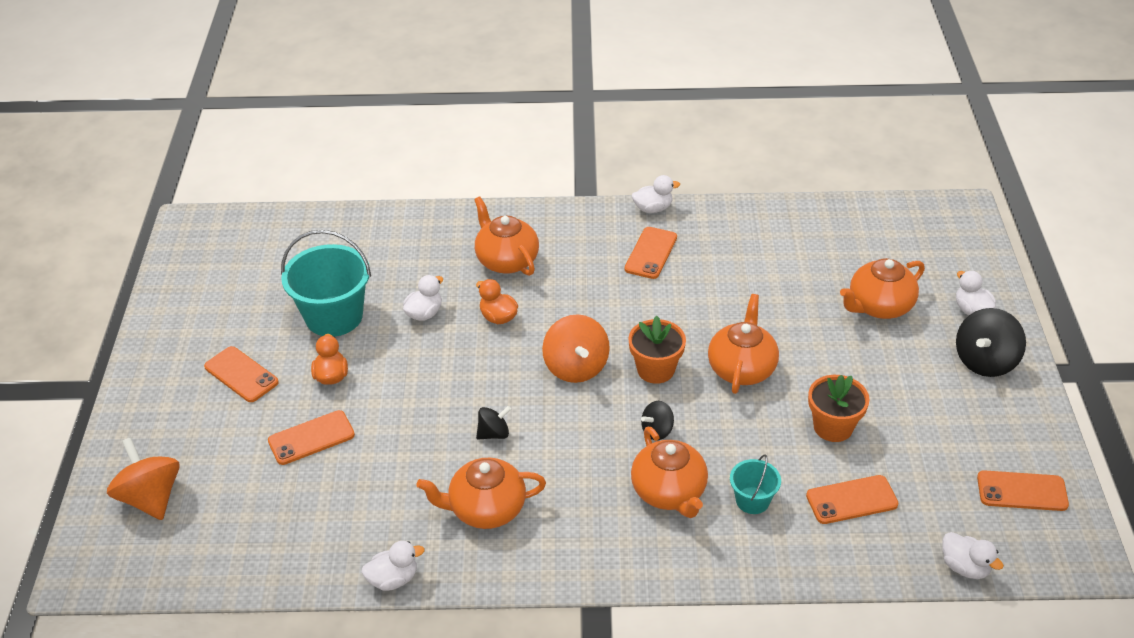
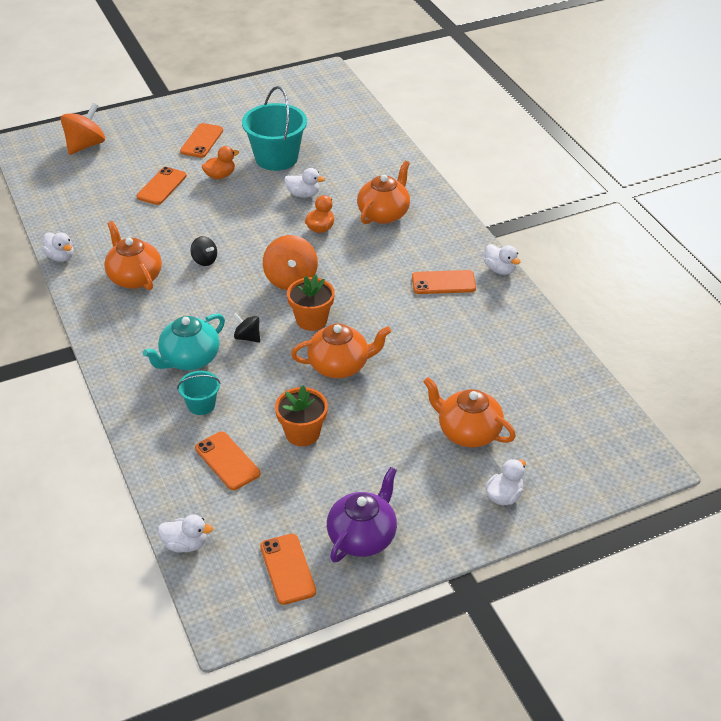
camera: 65 degrees right, 0 degrees up
orange phone [268,410,355,465] -> orange phone turned 75 degrees clockwise [136,167,187,205]
orange spinning top [542,314,610,383] -> orange spinning top turned 60 degrees counterclockwise [263,235,318,290]
orange teapot [631,427,708,518] -> turquoise teapot [143,314,225,370]
white duck [943,532,1004,579] -> white duck turned 105 degrees counterclockwise [158,515,213,553]
black spinning top [956,308,1026,377] -> none
none -> purple teapot [327,467,397,562]

